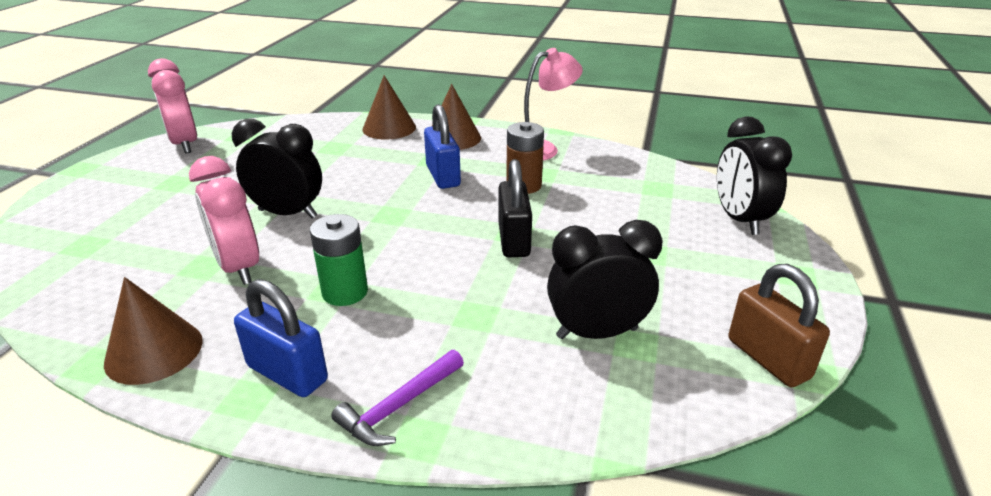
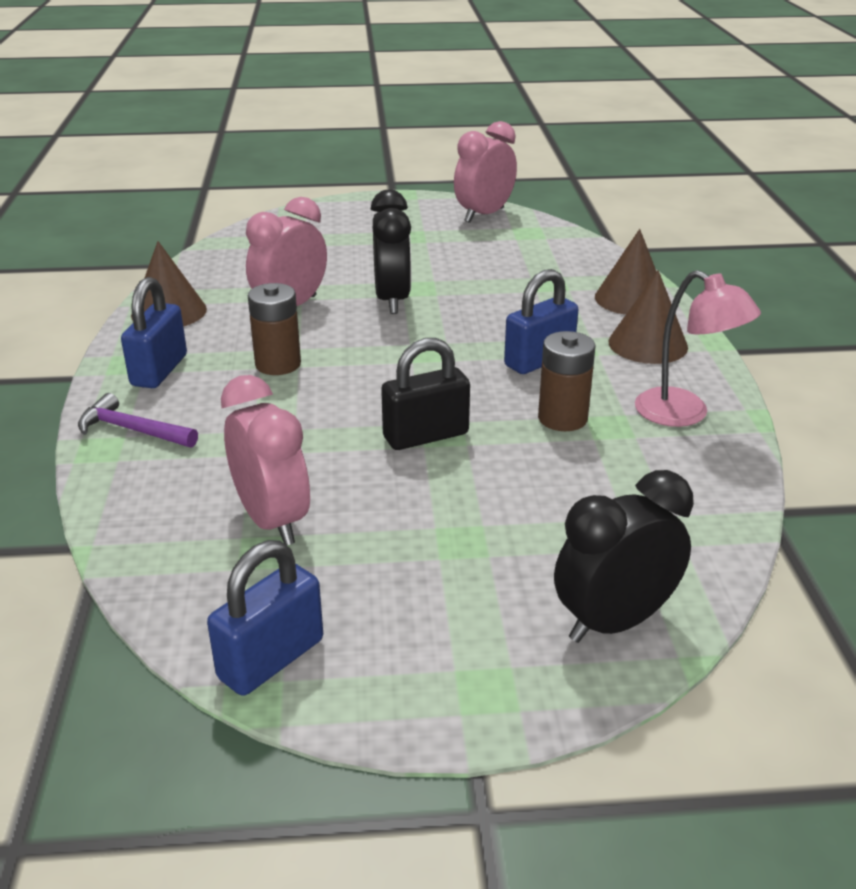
camera: 70 degrees right, 0 degrees up
green battery [310,214,368,306] -> brown battery [248,283,301,375]
black clock [547,220,663,339] -> pink clock [221,375,310,545]
brown padlock [728,264,830,387] -> blue padlock [207,540,323,696]

